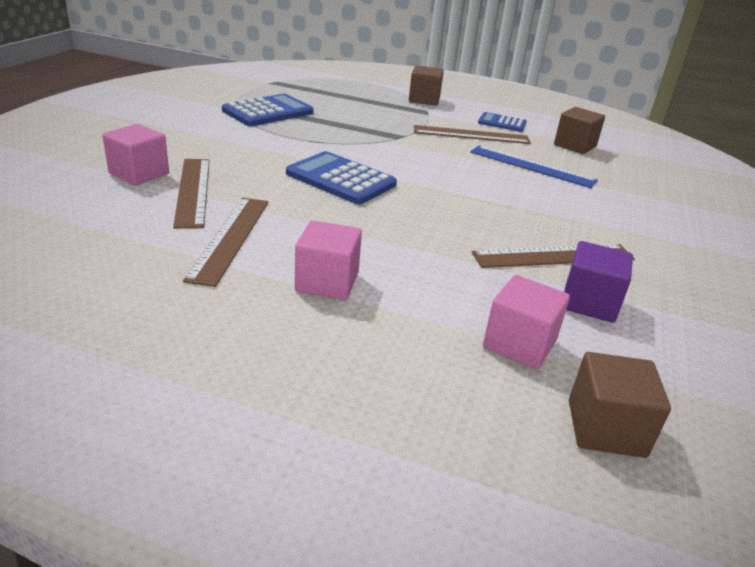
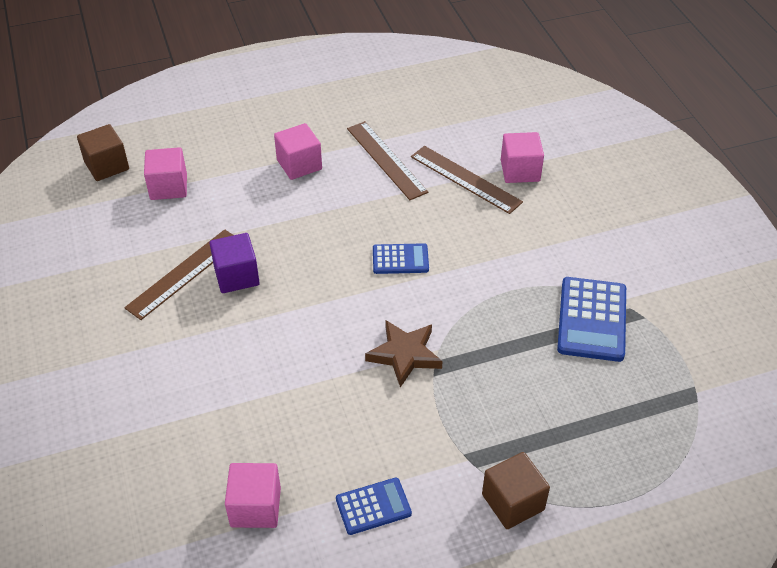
camera: 145 degrees right, 15 degrees up
blue calculator [286,151,397,204] -> blue calculator [373,243,429,274], size x0.60
brown ruler [414,125,531,144] -> none
blue ruler [470,145,598,188] -> none
brown cube [554,107,605,154] -> pink cube [225,463,281,528]
purple cube [564,241,633,323] -> purple cube moved to [209,233,260,293]
none -> brown star [365,320,443,387]

